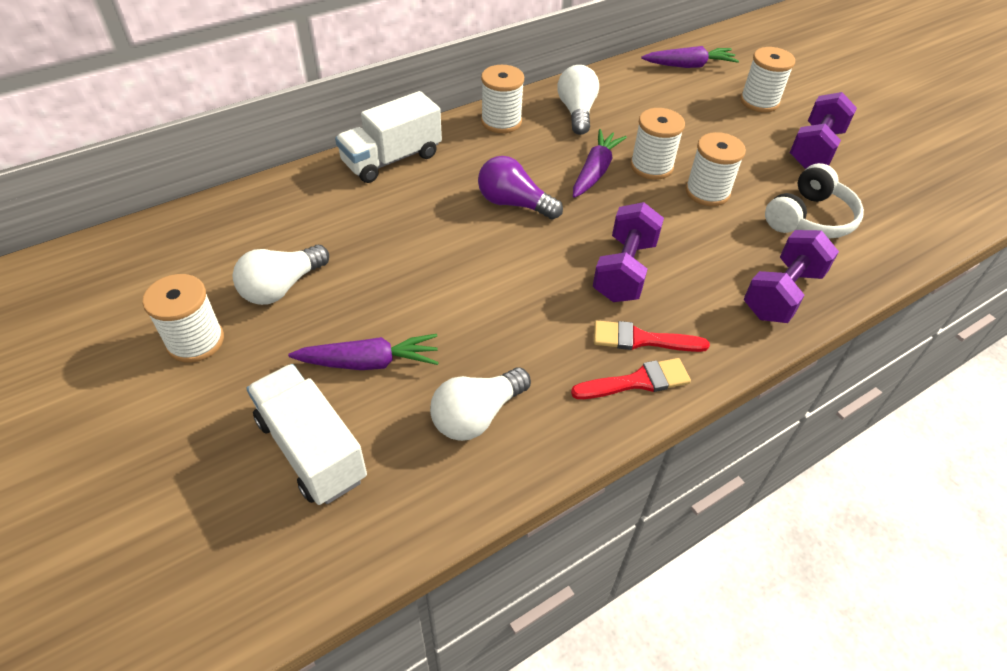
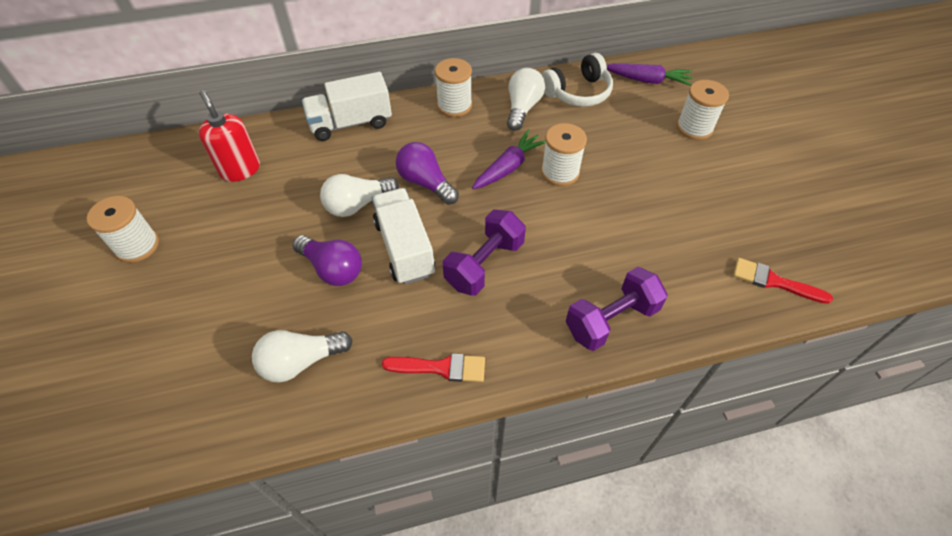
camera: 20 degrees right, 5 degrees up
white light bulb [233,245,329,305] -> white light bulb moved to [320,174,399,217]
white truck [246,364,367,505] -> white truck moved to [372,188,435,284]
purple carrot [288,334,439,370] -> none
red brush [594,320,710,352] -> red brush moved to [733,258,833,304]
white spool [685,132,746,206] -> none
white headphones [765,163,864,239] -> white headphones moved to [541,53,613,107]
purple dumbbell [790,92,857,169] -> none
none -> red soap dispenser [198,90,260,182]
none -> purple light bulb [293,235,362,286]

